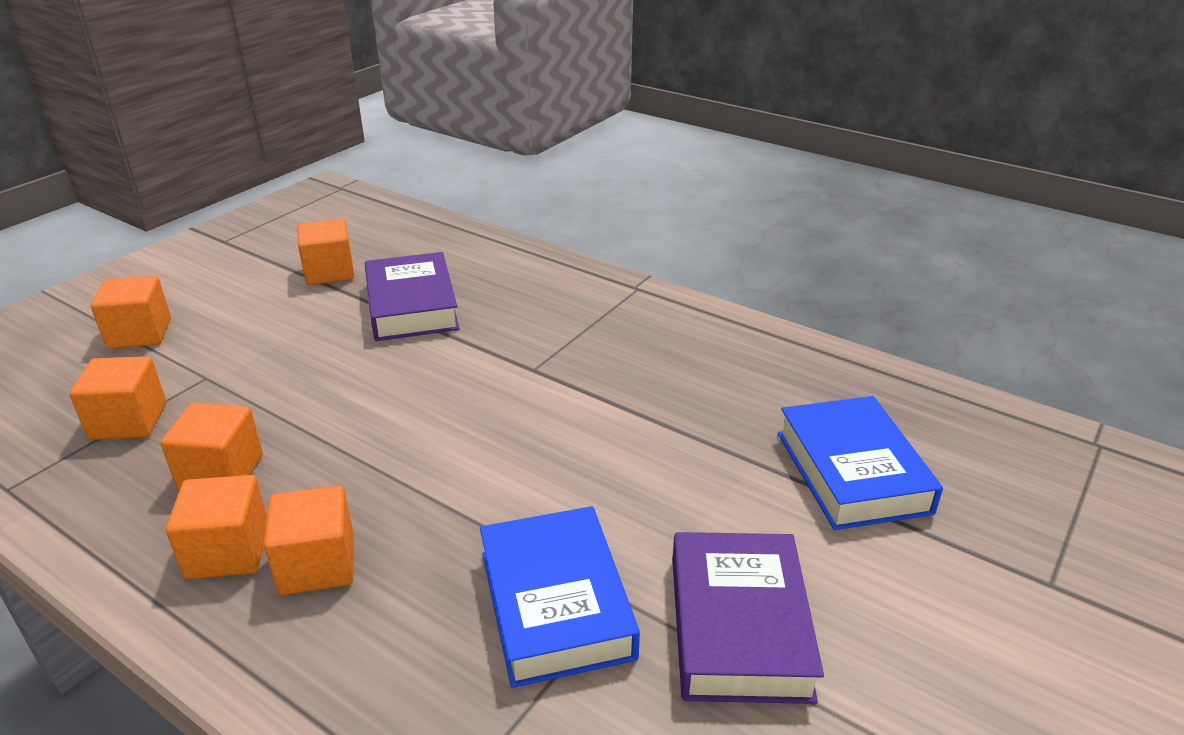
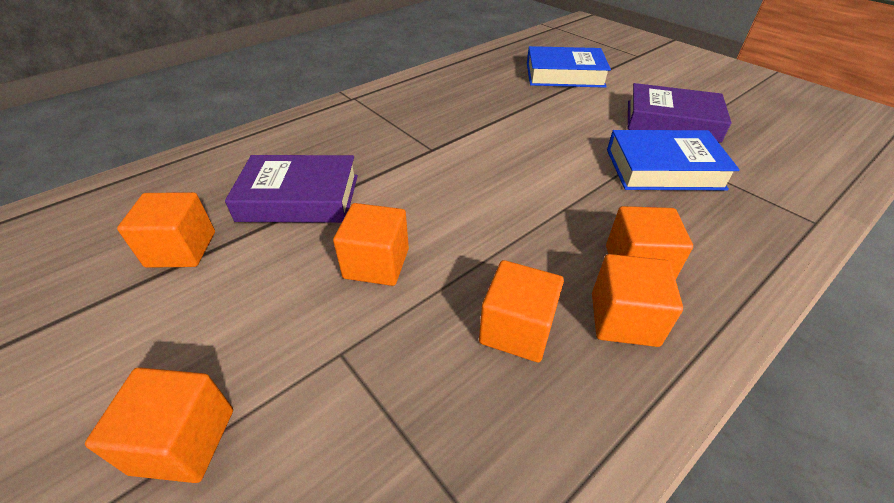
camera: 75 degrees left, 10 degrees up
orange cube [69,356,166,440] -> orange cube moved to [333,203,409,286]

